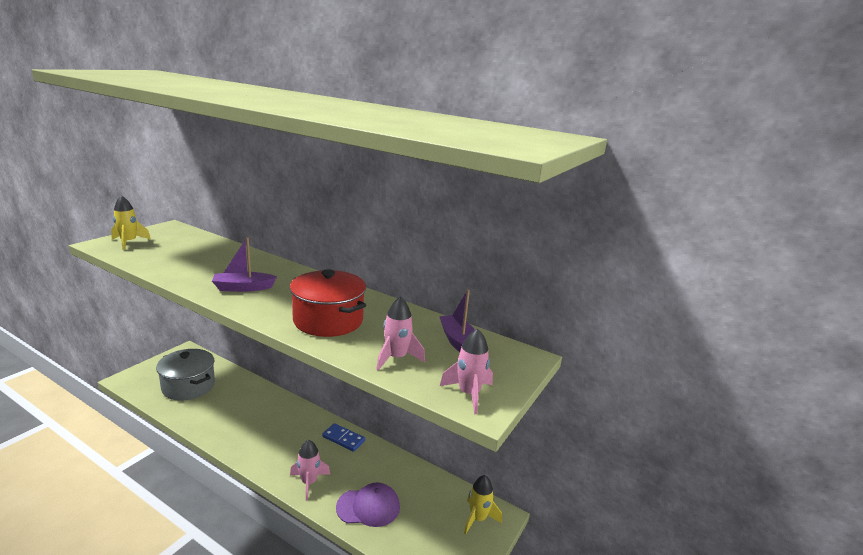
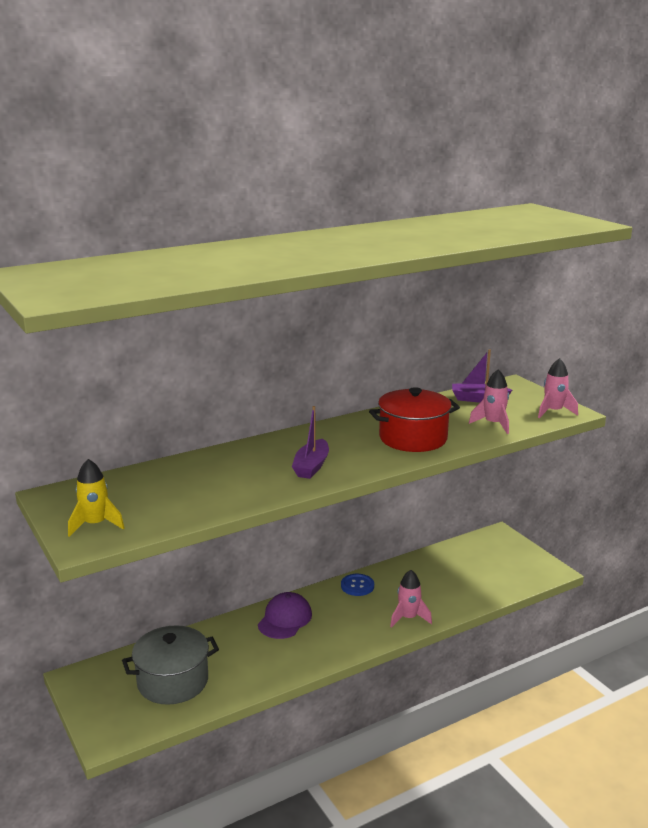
camera: 60 degrees left, 0 degrees up
blue domino [322,423,365,452] -> blue button [341,574,374,596]
purple cap [336,483,400,527] -> purple cap moved to [258,592,312,639]
yellow rocket [464,475,502,534] -> none

